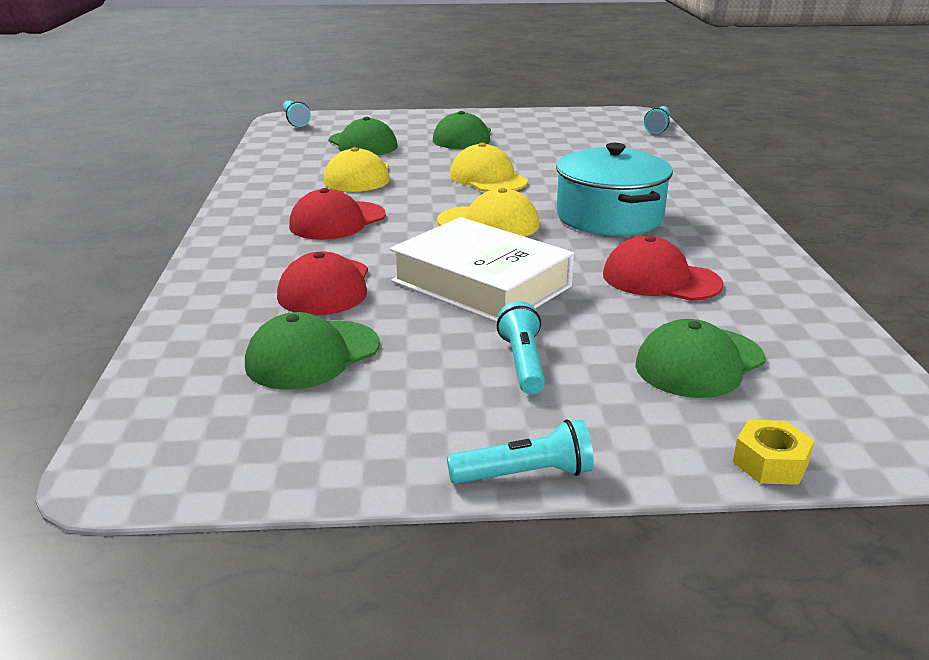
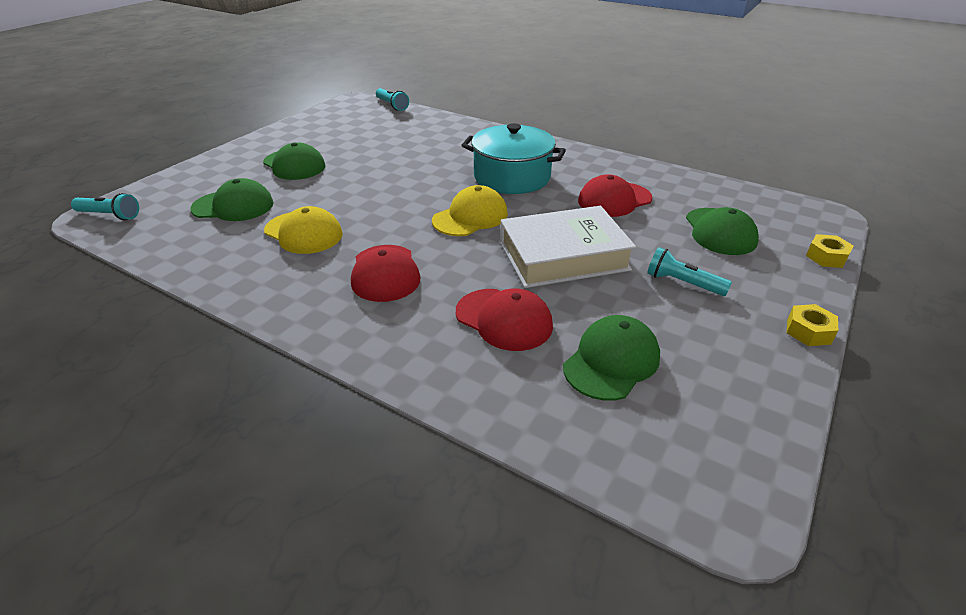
camera: 55 degrees left, 10 degrees up
green cap [245,312,380,390] -> green cap turned 135 degrees counterclockwise [563,315,660,401]
turquoise flashlight [447,419,594,484] -> yellow nut [787,304,838,346]
yellow cap [450,143,528,192] -> none

